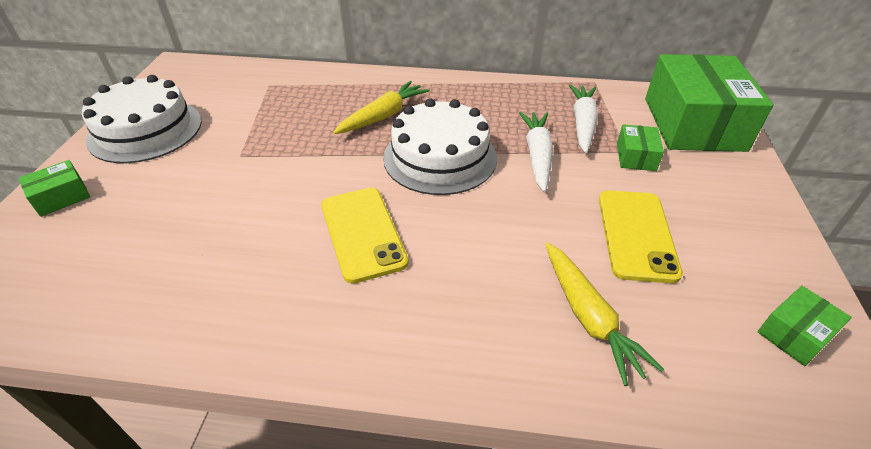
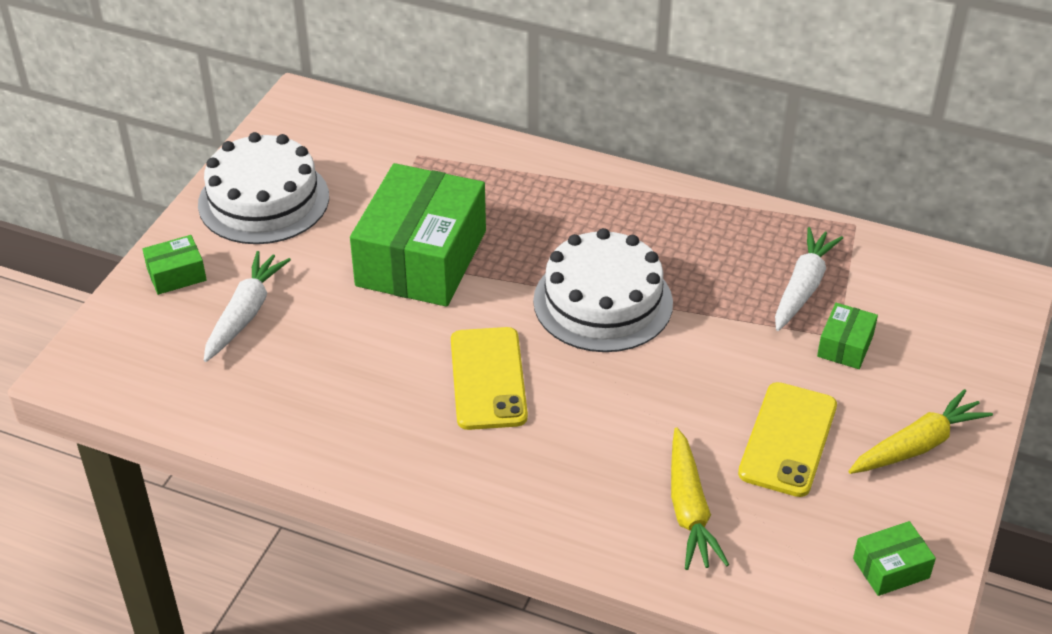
camera: 15 degrees right, 0 degrees up
yellow carrot [333,81,430,134] -> yellow carrot moved to [848,389,993,474]
white carrot [519,112,553,192] -> white carrot moved to [204,251,291,362]
green box [645,54,773,152] -> green box moved to [350,163,486,307]

